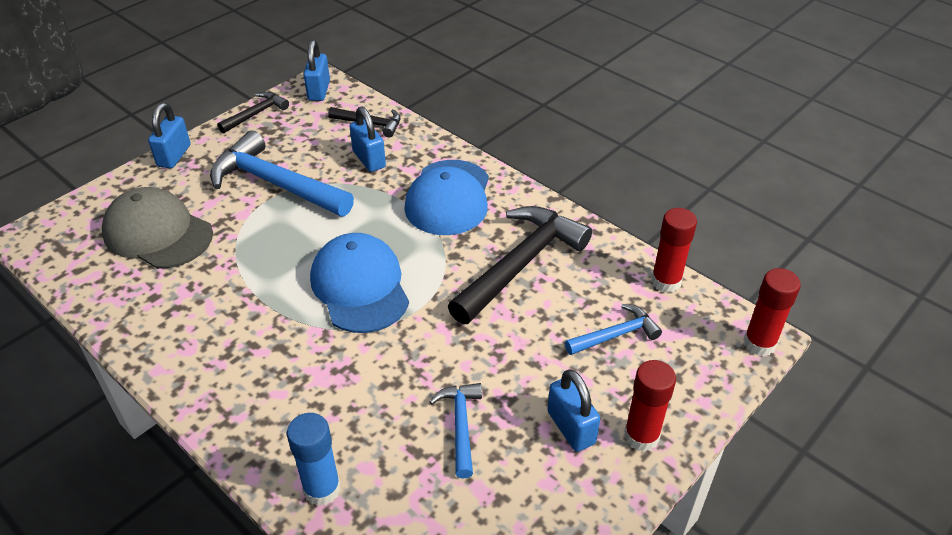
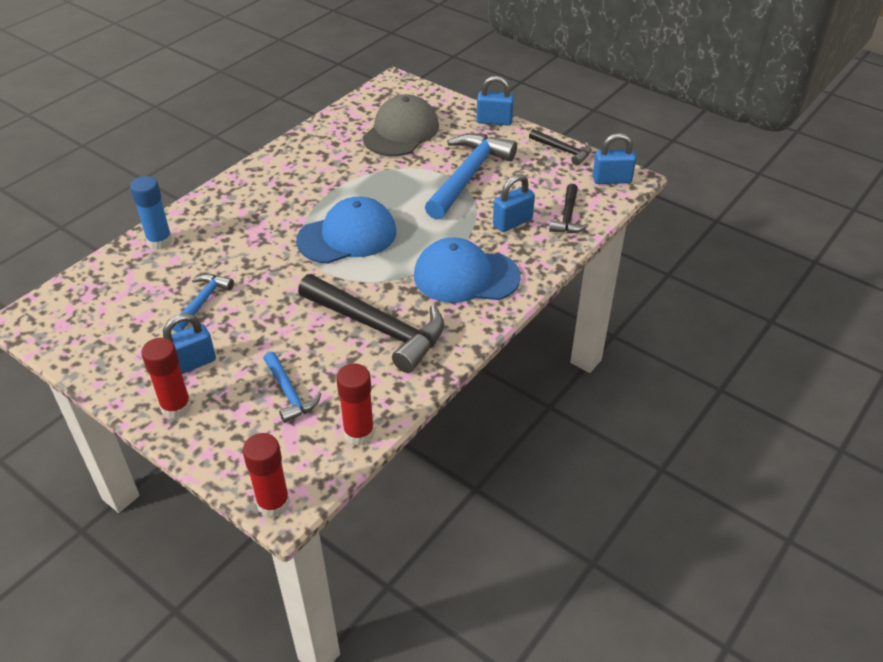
camera: 85 degrees right, 0 degrees up
blue hammer [429,383,482,478] -> blue hammer turned 60 degrees counterclockwise [172,274,234,332]

